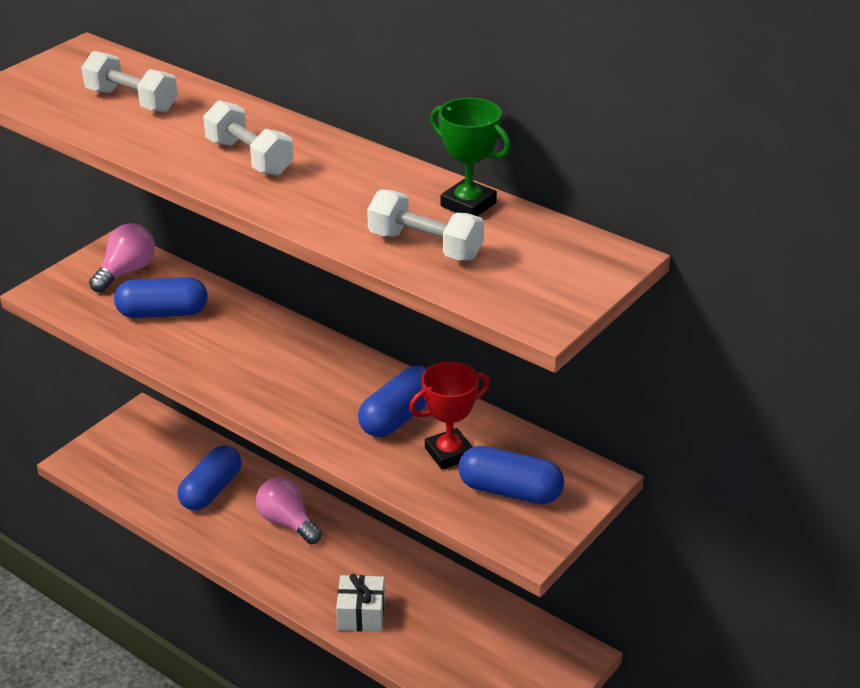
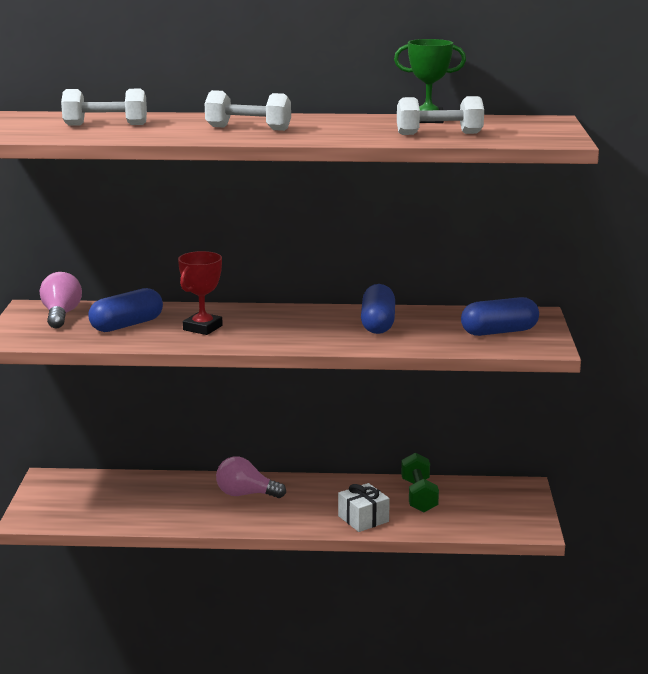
camera: 35 degrees left, 15 degrees down
blue capsule [178,445,242,511] -> none
red trophy [409,361,490,470] -> red trophy moved to [178,251,223,335]
none -> green dumbbell [401,453,439,512]

